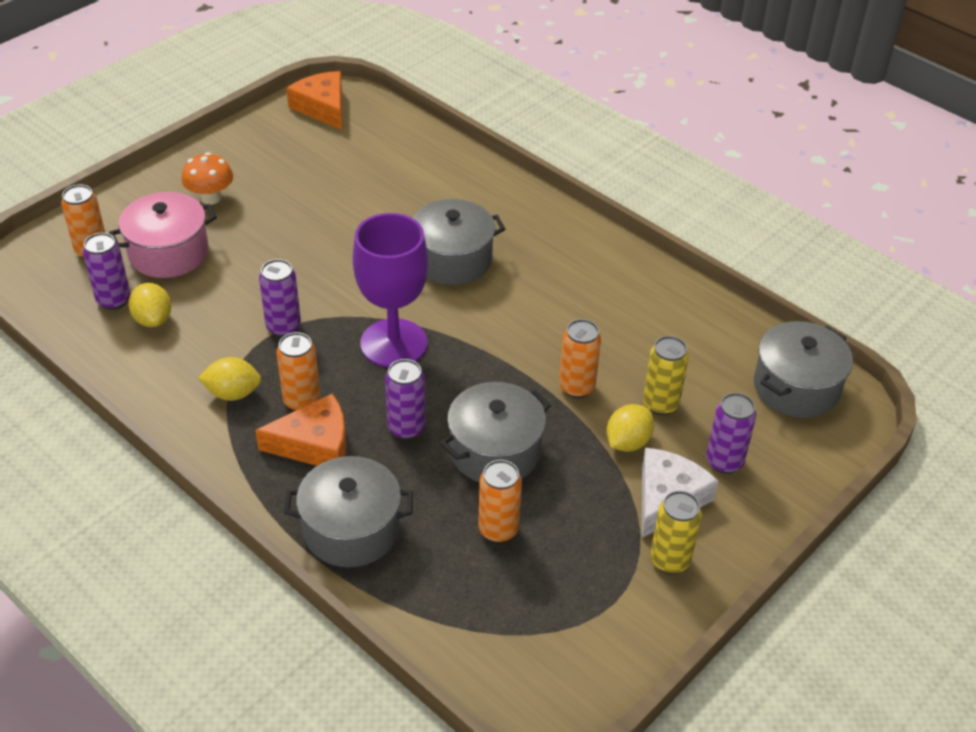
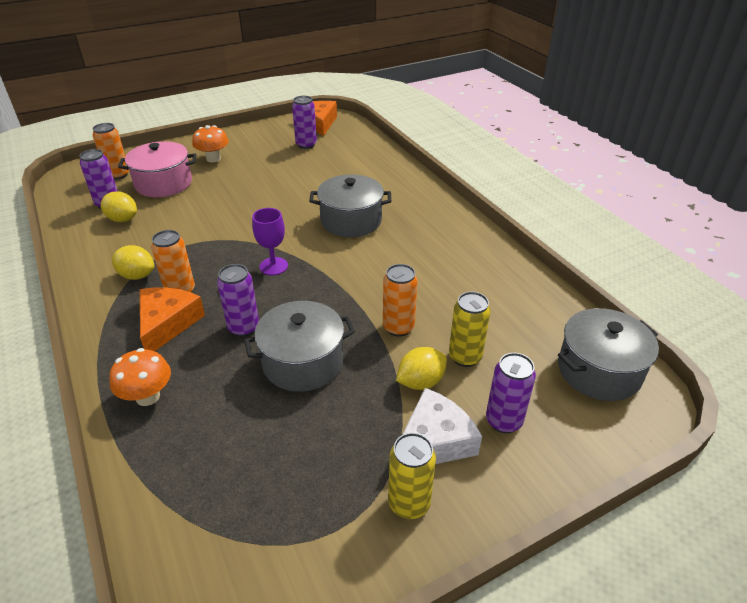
camera: 20 degrees right, 5 degrees down
yellow lemon [129,283,172,327] -> yellow lemon turned 60 degrees counterclockwise [101,191,137,222]
orange cheese [255,394,346,466] -> orange cheese turned 90 degrees counterclockwise [140,287,205,351]
purple can [259,259,301,337] -> purple can moved to [292,96,317,149]
grey pot [284,456,413,567] -> orange mushroom [109,348,171,406]
purple goblet [353,213,428,368] -> purple goblet [252,208,288,275], size x0.53
orange can [478,460,522,543] -> none

